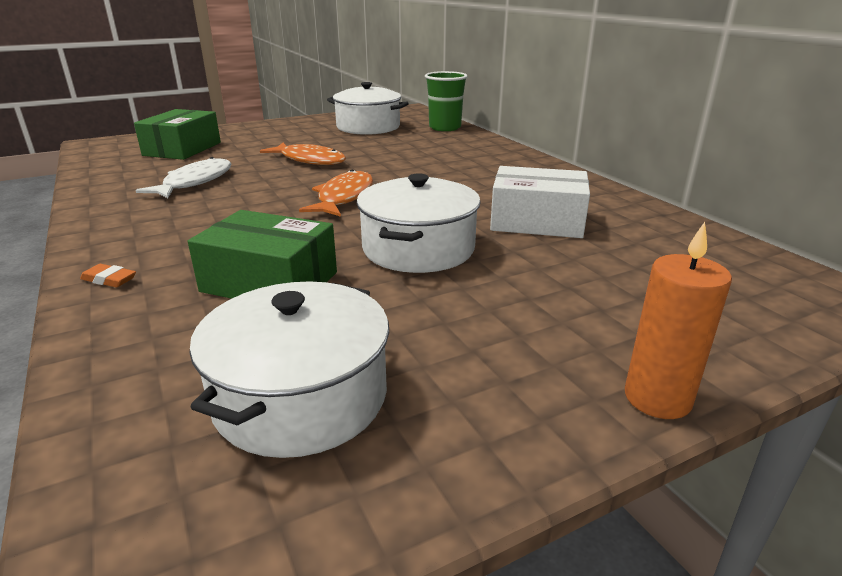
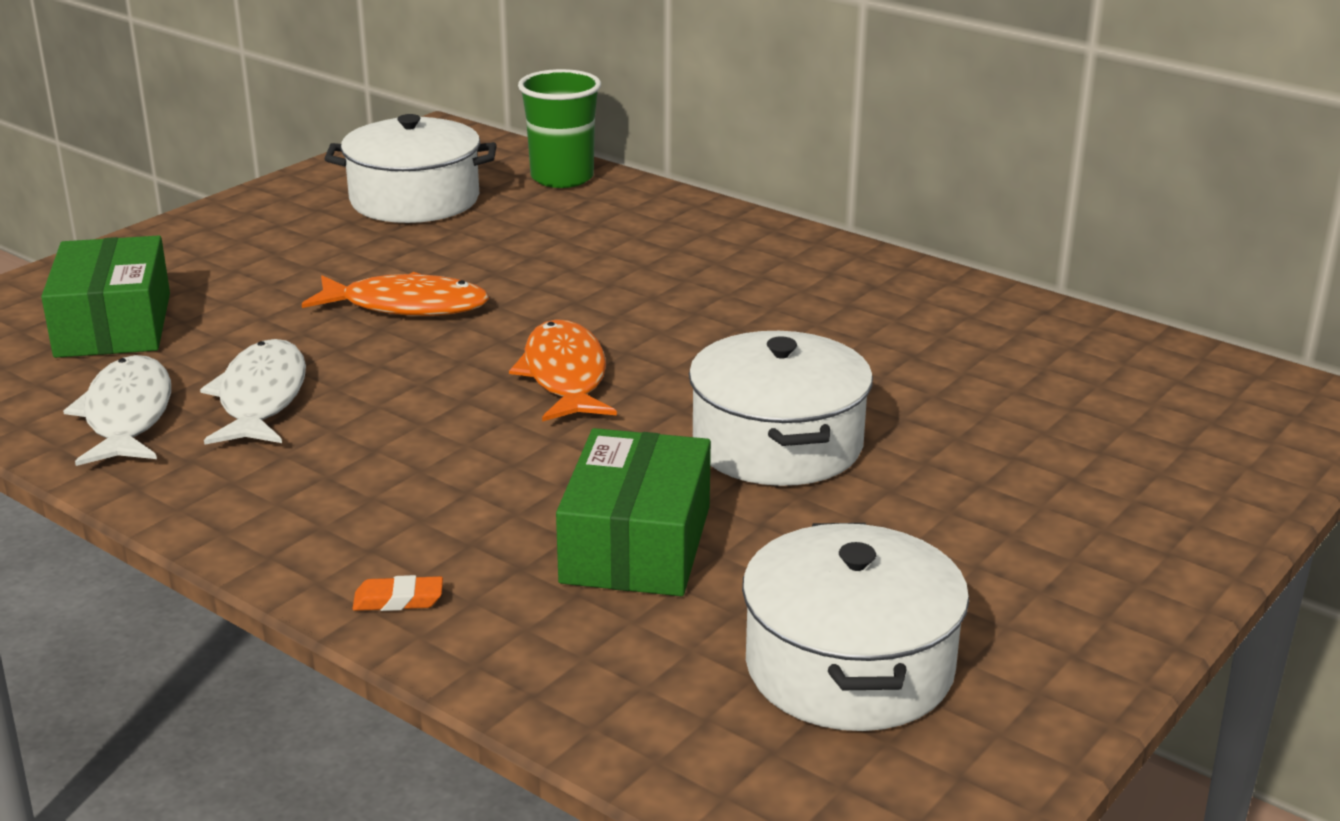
camera: 25 degrees left, 0 degrees up
green box [188,210,337,299] -> green box turned 75 degrees counterclockwise [556,428,711,596]
white box [490,166,590,238] -> none
orange candle [625,222,732,419] -> none
none -> white fish [63,355,171,466]

